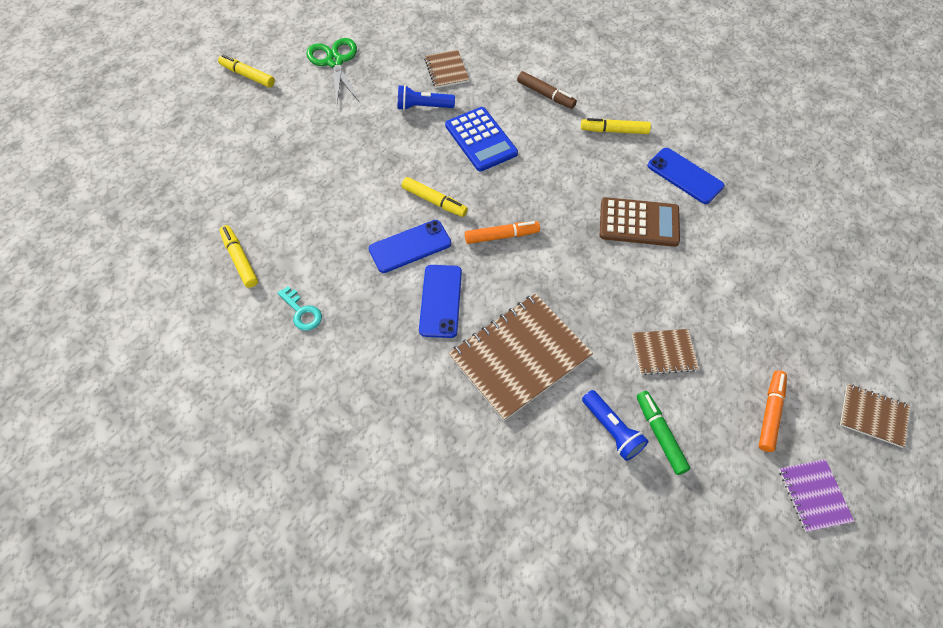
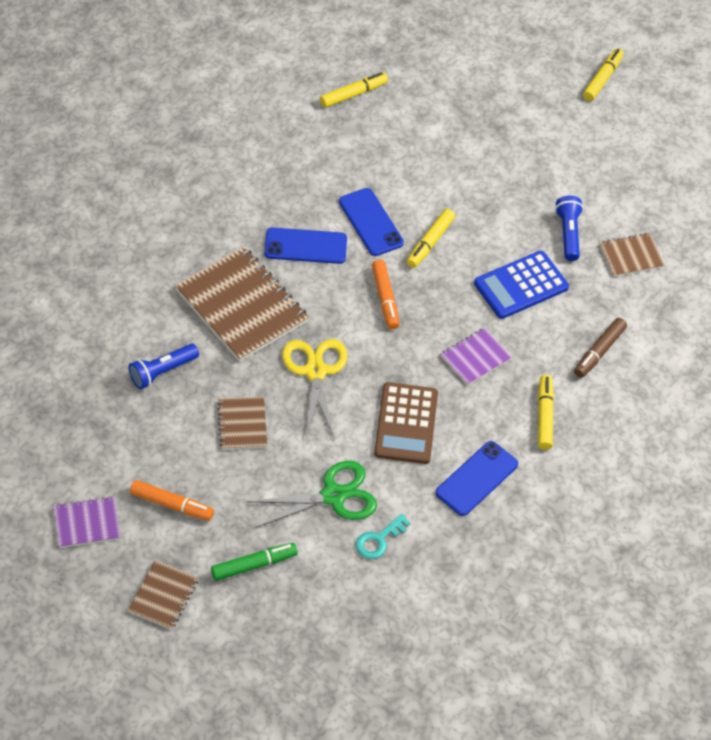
camera: 85 degrees right, 5 degrees down
turquoise key [278,286,322,331] -> turquoise key moved to [356,514,410,559]
green scissors [306,38,359,103] -> green scissors moved to [248,461,377,528]
green marker [637,391,690,475] -> green marker moved to [211,543,298,581]
none -> yellow scissors [282,339,347,440]
none -> purple notebook [441,328,512,386]

